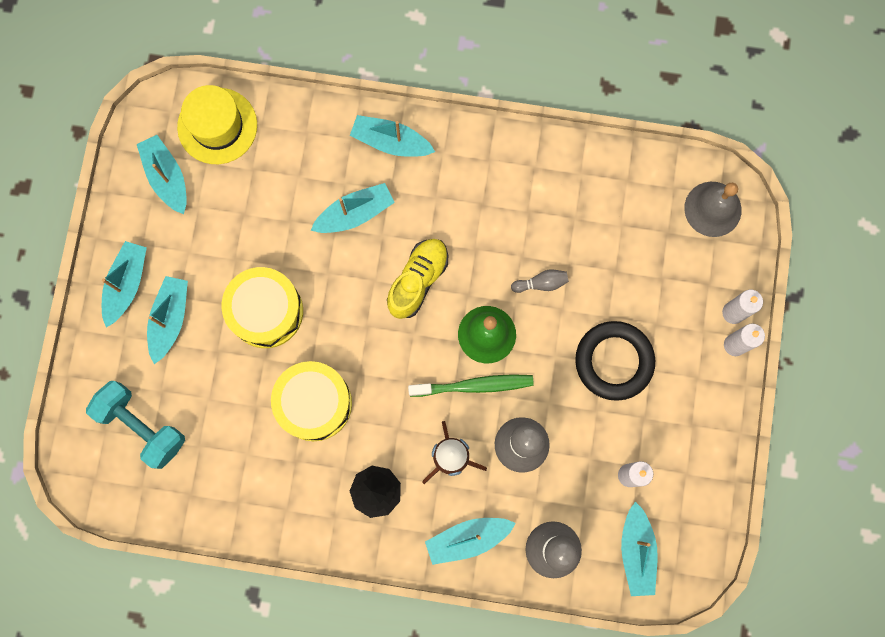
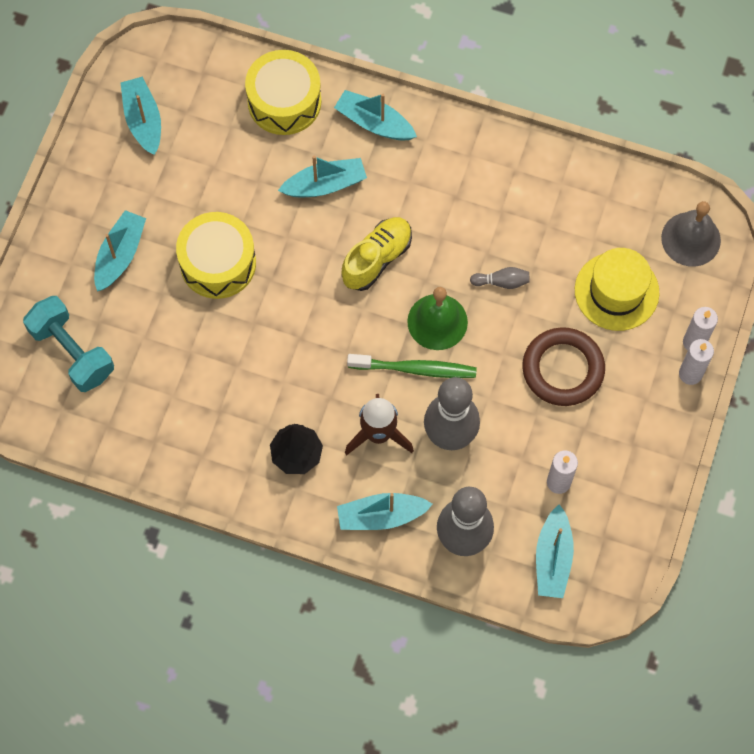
camera: 10 degrees right, 10 degrees down
turquoise boat [102,241,147,328] -> none
yellow hat [177,85,257,164] -> yellow hat moved to [575,248,660,331]
yellow drum [271,361,352,441] -> yellow drum moved to [245,50,321,135]
black ring [575,321,655,401] -> brown ring [522,327,605,406]

